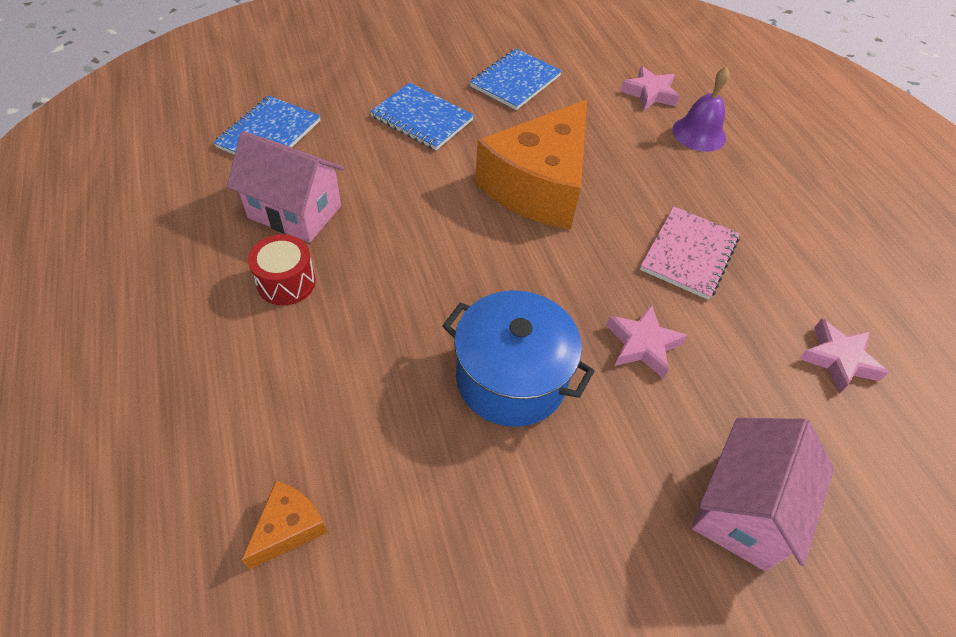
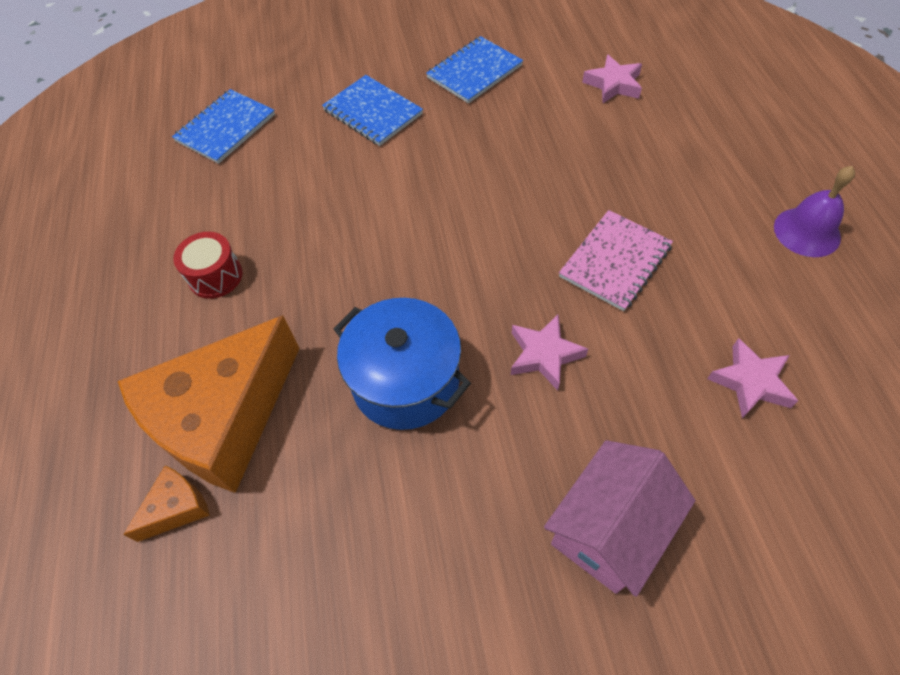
camera: 15 degrees right, 5 degrees up
pink house [227,131,344,243] -> none
orange cheese [475,100,587,230] -> orange cheese moved to [118,315,300,493]
purple bell [672,67,730,152] -> purple bell moved to [774,166,855,257]

